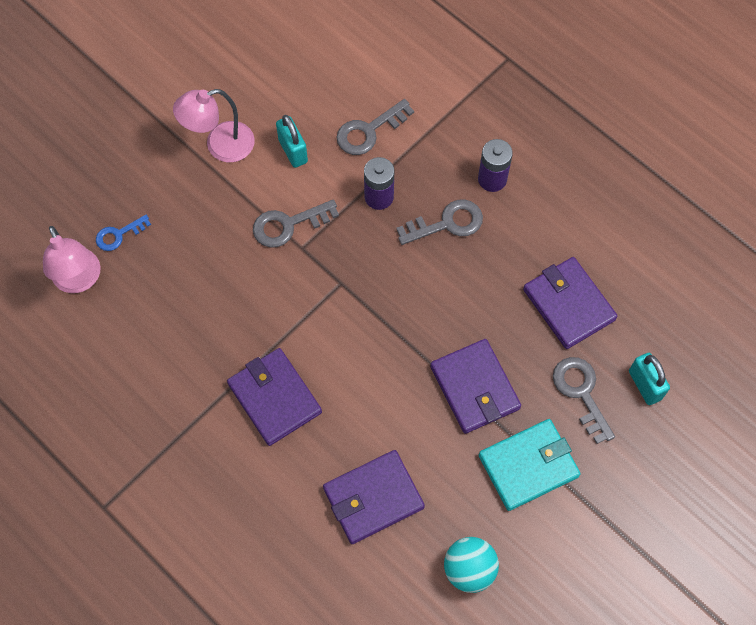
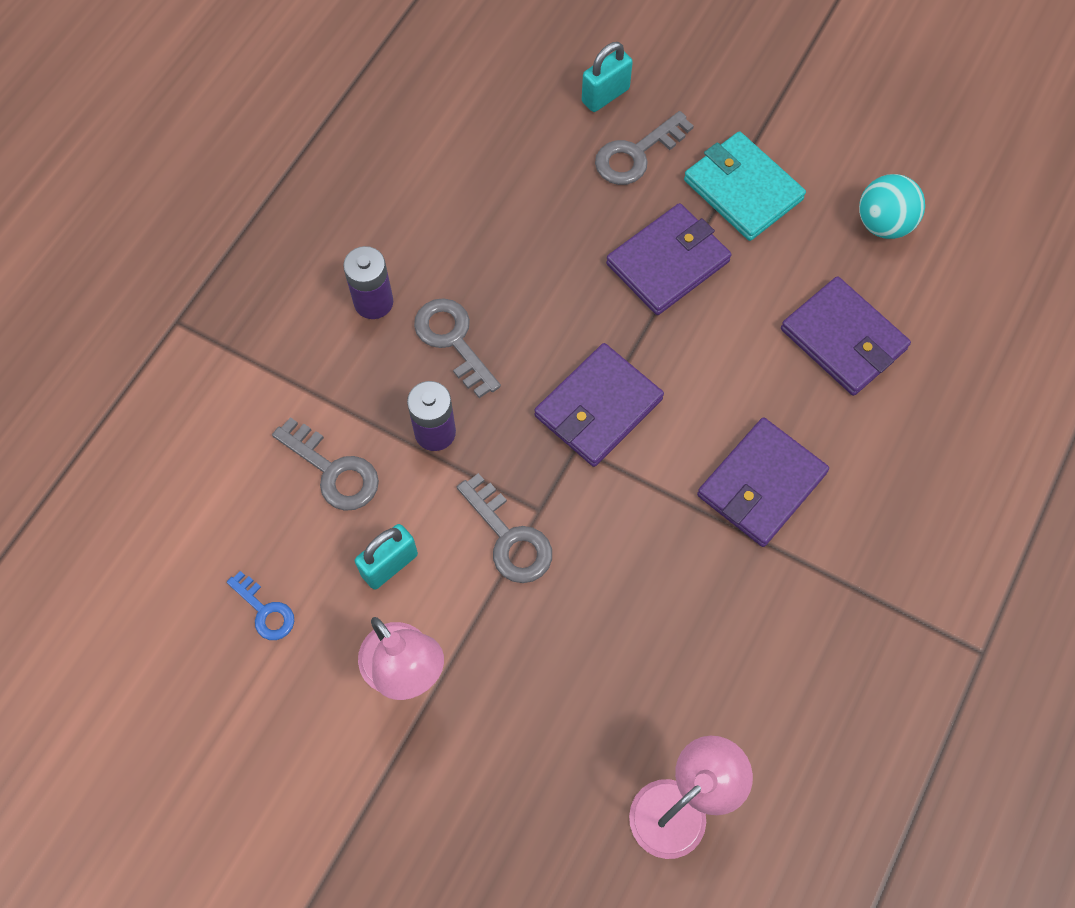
camera: 105 degrees left, 0 degrees up
blue key [96,215,151,251] -> blue key moved to [227,571,294,640]
purple wallet [523,257,618,349] -> purple wallet moved to [534,343,664,467]

